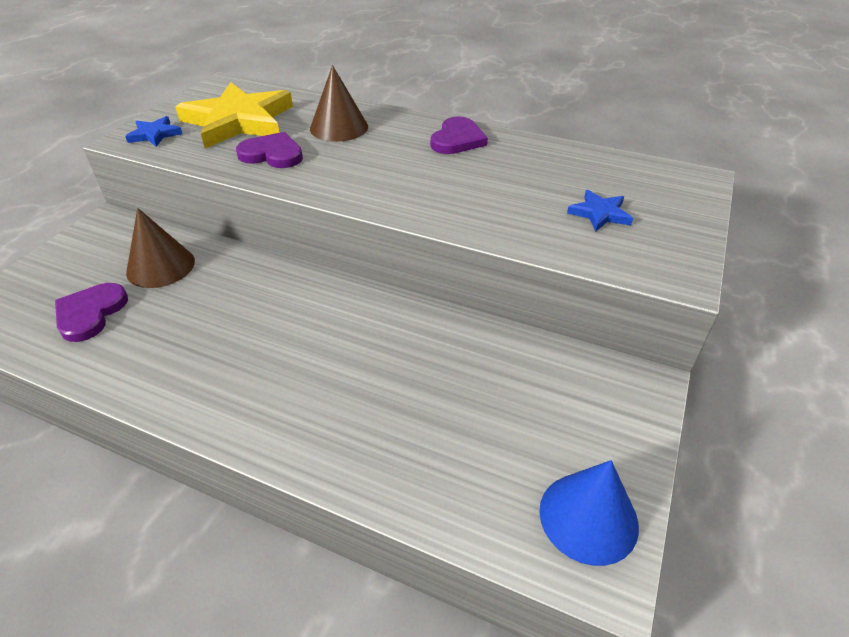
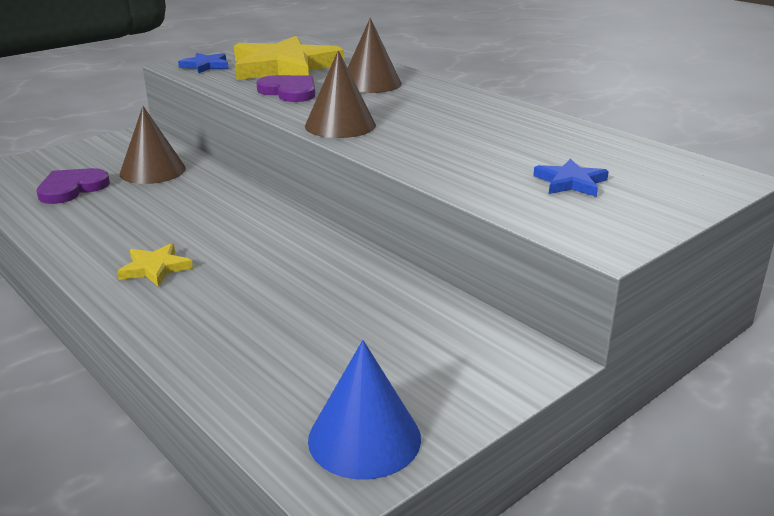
camera: 25 degrees right, 15 degrees down
purple heart [430,116,488,154] -> none
none -> yellow star [117,243,193,287]
none -> brown cone [305,50,376,138]

